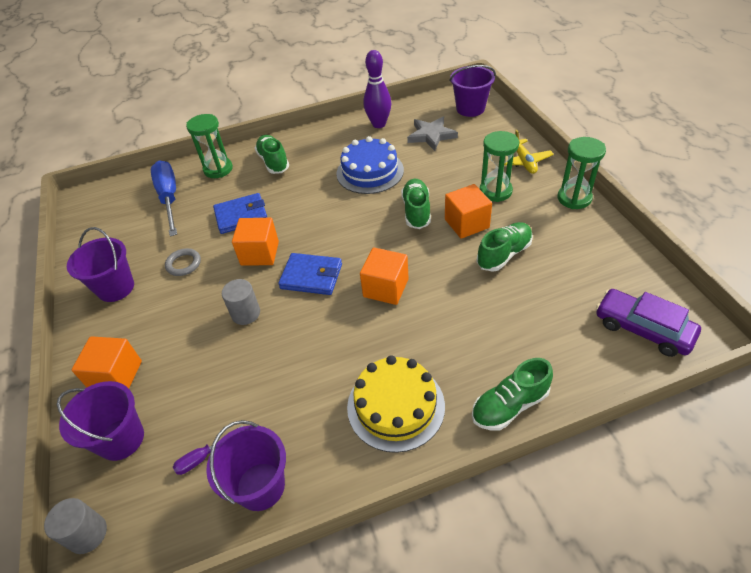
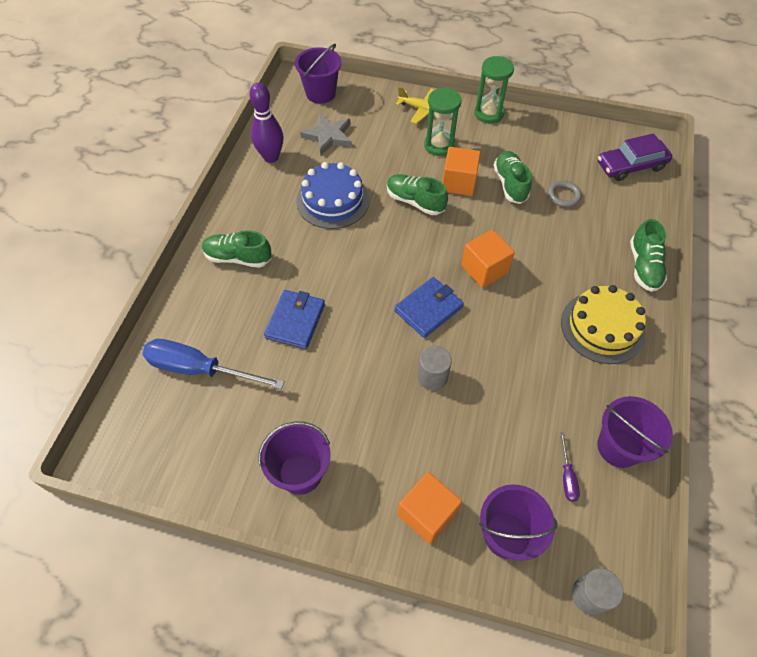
camera: 60 degrees left, 10 degrees up
grey ring [165,248,201,276] -> grey ring moved to [548,181,582,207]
green hourglass [186,114,233,178] -> none
orange cube [232,218,279,266] -> none

